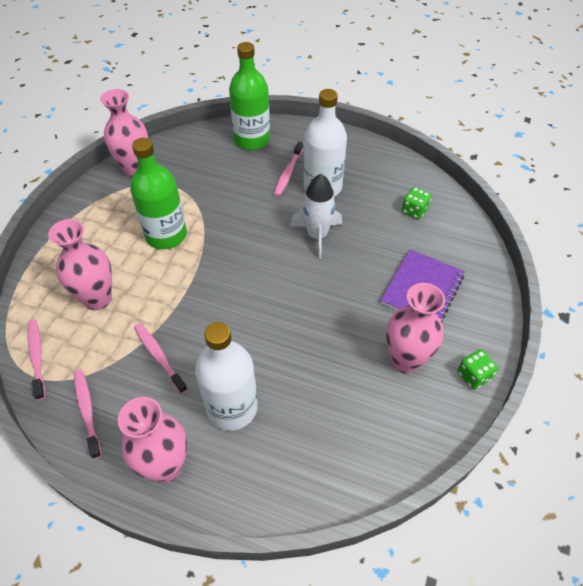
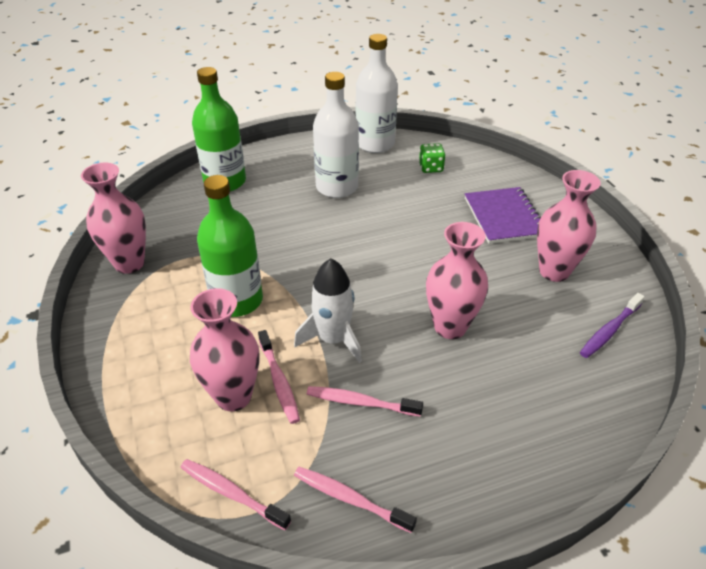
camera: 40 degrees left, 10 degrees down
pink vase [118,397,187,483] -> pink vase moved to [426,222,488,339]
white bottle [195,322,258,431] -> white bottle moved to [355,34,398,153]
pink toothbrush [274,141,303,196] -> pink toothbrush moved to [258,330,300,424]
white rocket [290,174,342,259] -> white rocket moved to [294,258,362,363]
green dice [457,349,498,390] -> none
none -> purple toothbrush [580,293,645,358]

